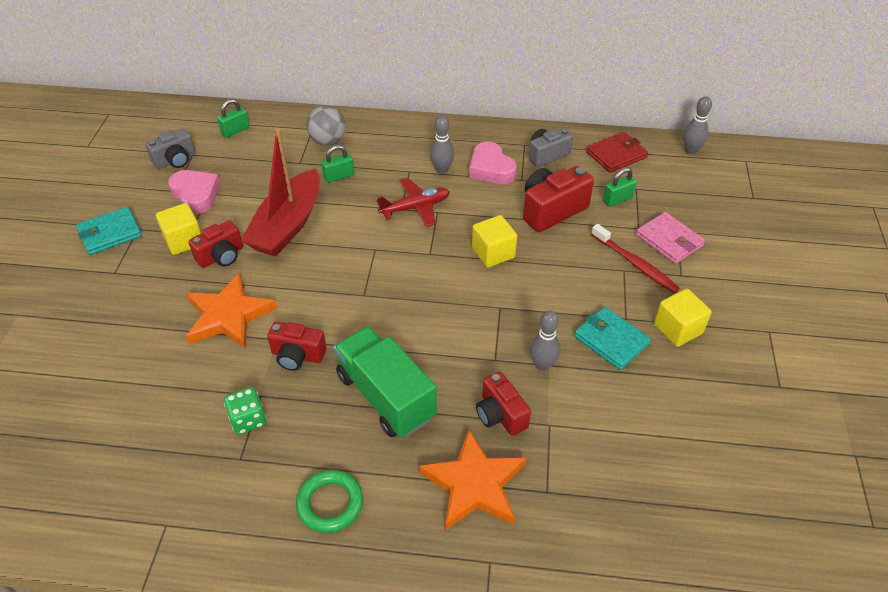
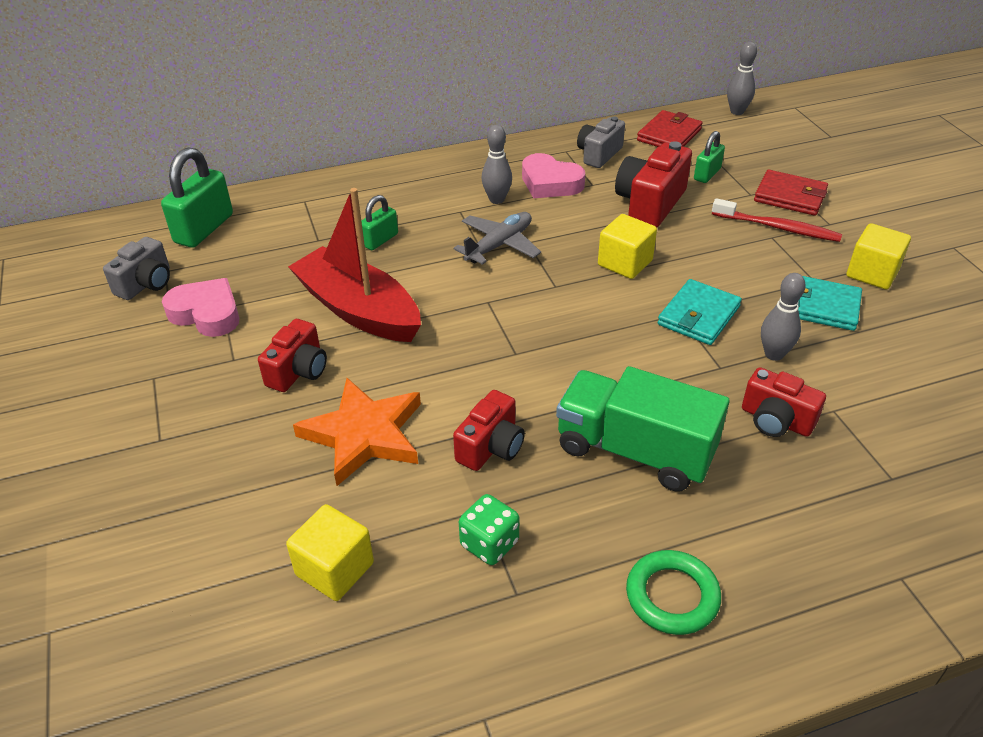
camera: 25 degrees left, 5 degrees down
turquoise wallet [77,207,142,255] -> turquoise wallet moved to [658,279,742,345]
yellow cube [156,203,201,255] -> yellow cube moved to [286,504,374,601]
green padlock [217,99,250,138] -> green padlock [161,147,233,248], size x1.76
red boat [240,128,320,256] -> red boat turned 135 degrees clockwise [288,188,421,342]
red camera [267,322,326,371] -> red camera turned 45 degrees counterclockwise [453,390,525,471]
grey ball [306,106,346,146] -> none
red plane [376,178,450,227] -> grey plane [454,212,541,265]
orange star [419,429,526,530] -> none
pink wallet [636,212,705,264] -> red wallet [754,170,828,216]

